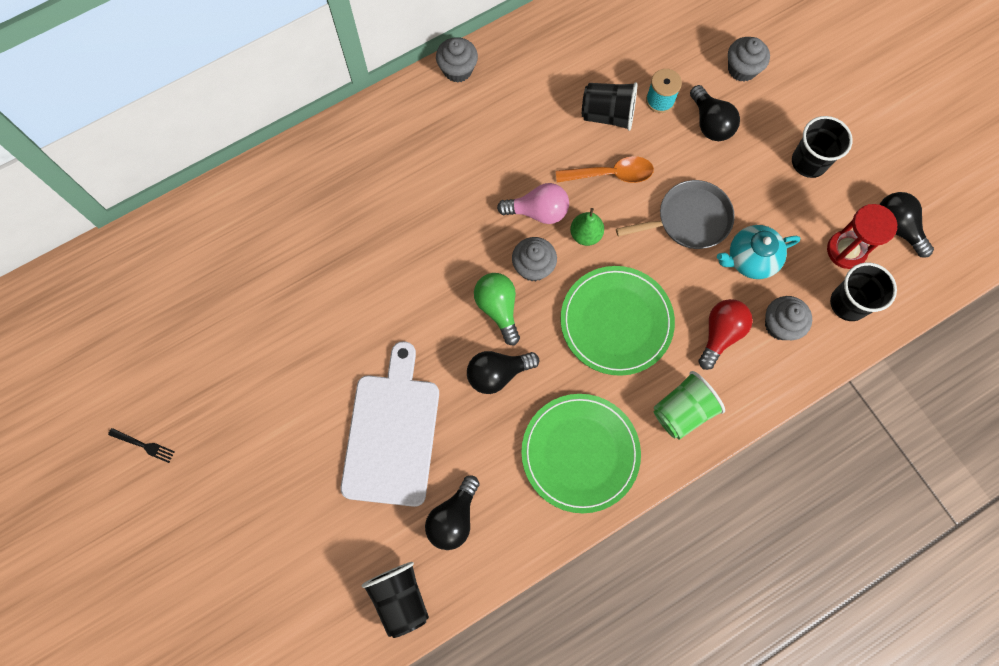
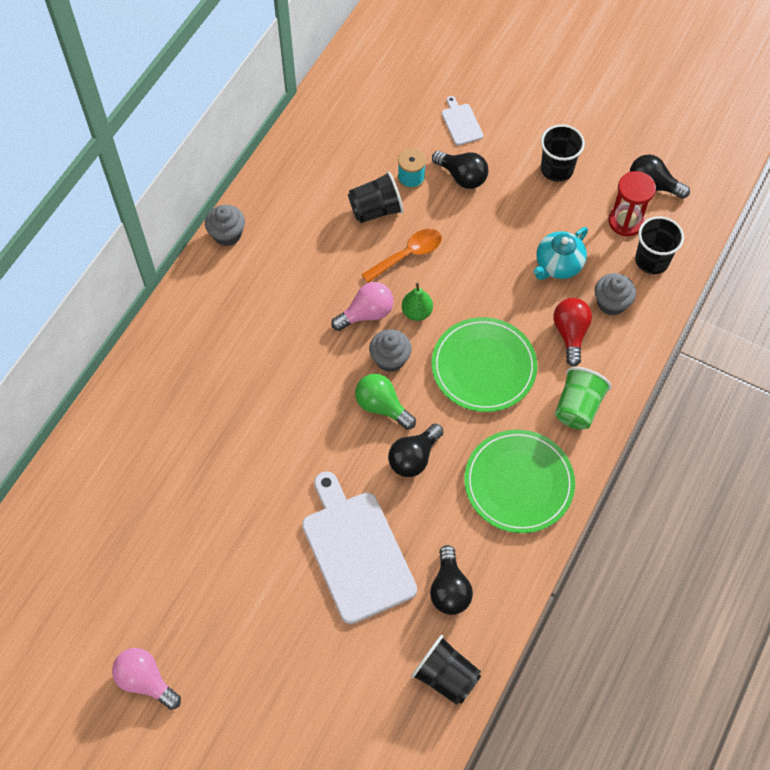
camera: 30 degrees left, 10 degrees down
black fork [108,428,175,463] -> pink light bulb [112,648,181,710]
grey pan [616,180,735,249] -> none
grey cupcake [728,37,770,82] -> white cutting board [442,96,483,145]

